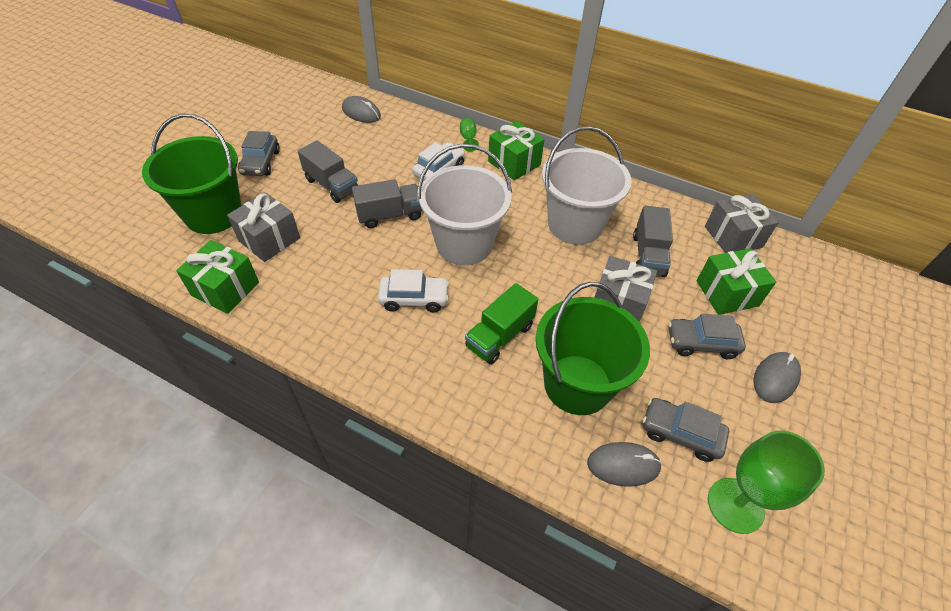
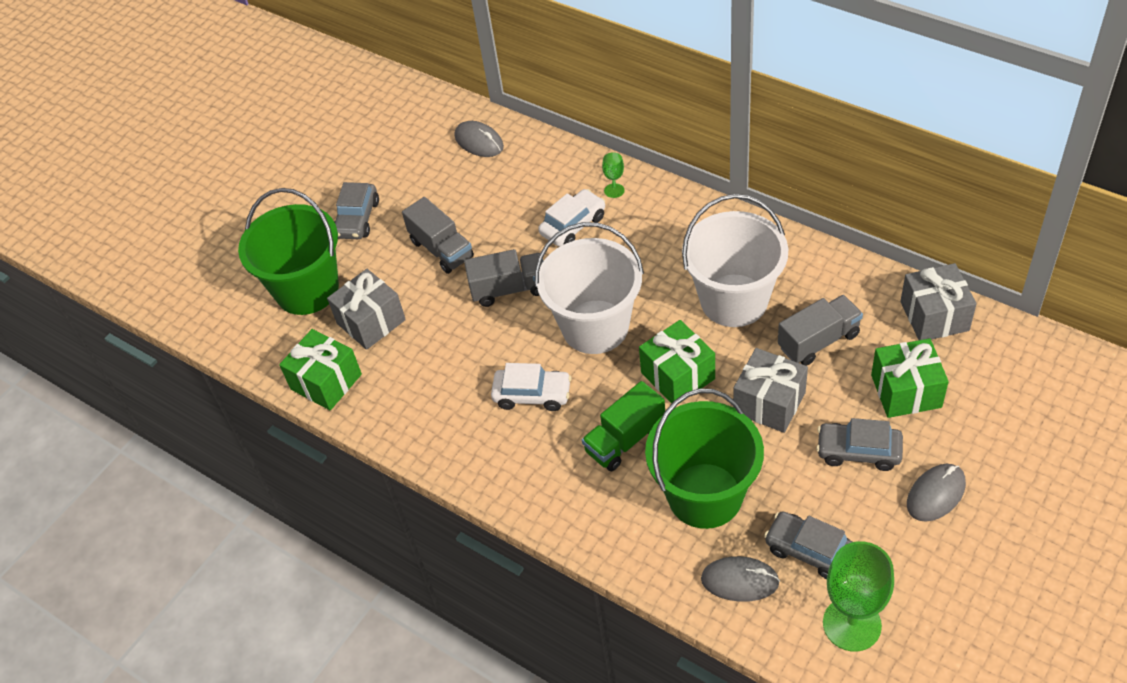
camera: 15 degrees right, 0 degrees up
green gift [488,121,544,180] -> green gift moved to [639,320,715,404]
grey truck [633,206,673,277] -> grey truck turned 135 degrees counterclockwise [778,295,863,366]

